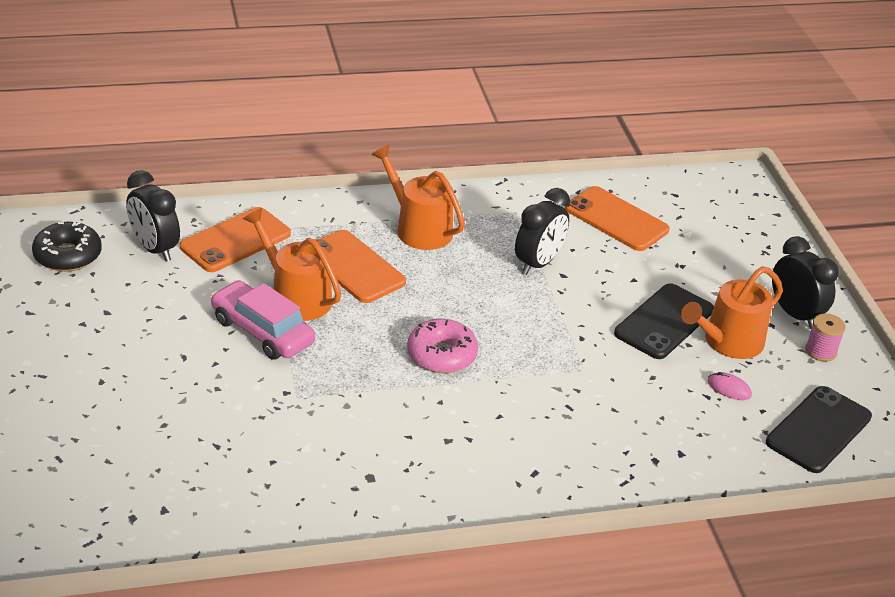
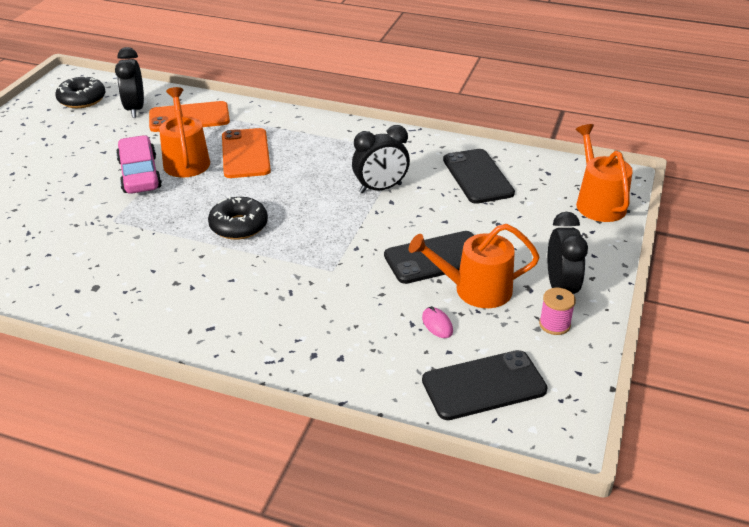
camera: 35 degrees right, 0 degrees up
orange watering can [371,145,465,250] -> orange watering can moved to [576,124,633,222]
pink donut [407,319,478,373] -> black donut [208,196,268,240]
orange phone [565,186,670,251] -> black phone [443,149,515,204]

